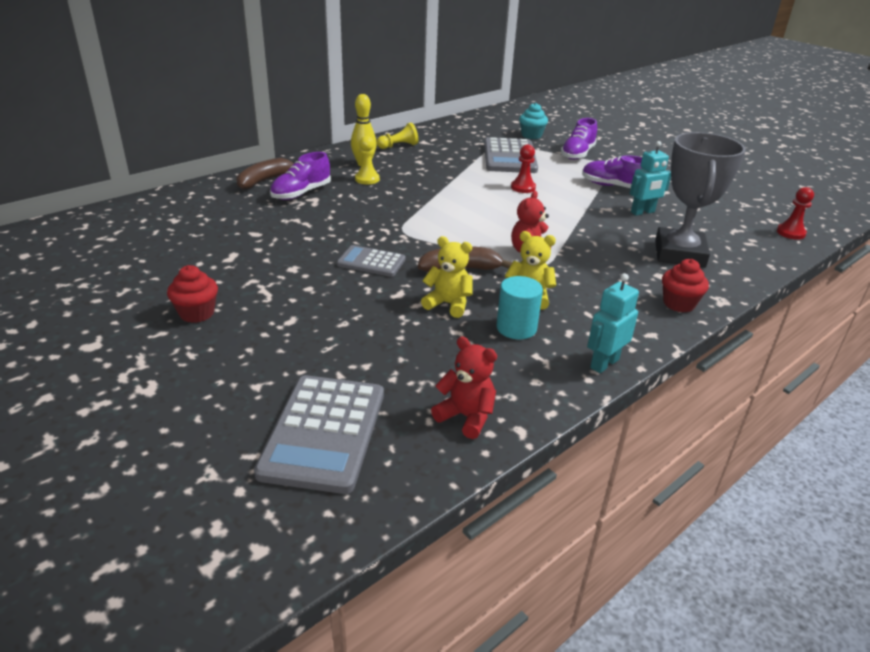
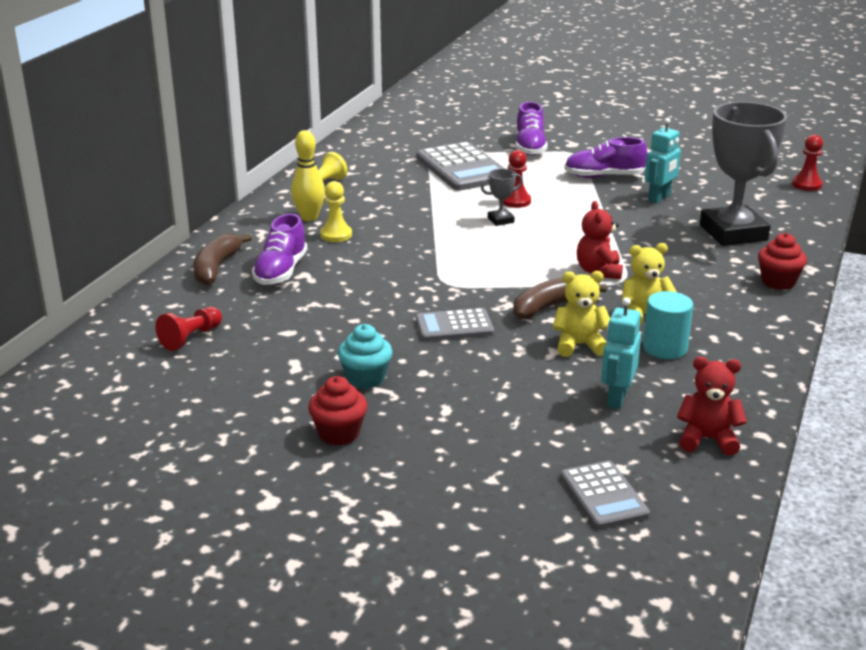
camera: 25 degrees left, 5 degrees down
grey calculator [254,375,384,494] -> grey calculator [561,461,650,529], size x0.58
turquoise cupcake [519,103,548,139] -> turquoise cupcake moved to [338,324,393,389]
turquoise robot [587,273,639,373] -> turquoise robot moved to [601,298,641,409]
none -> red pawn [155,307,222,351]
none -> grey trophy [481,169,523,226]

